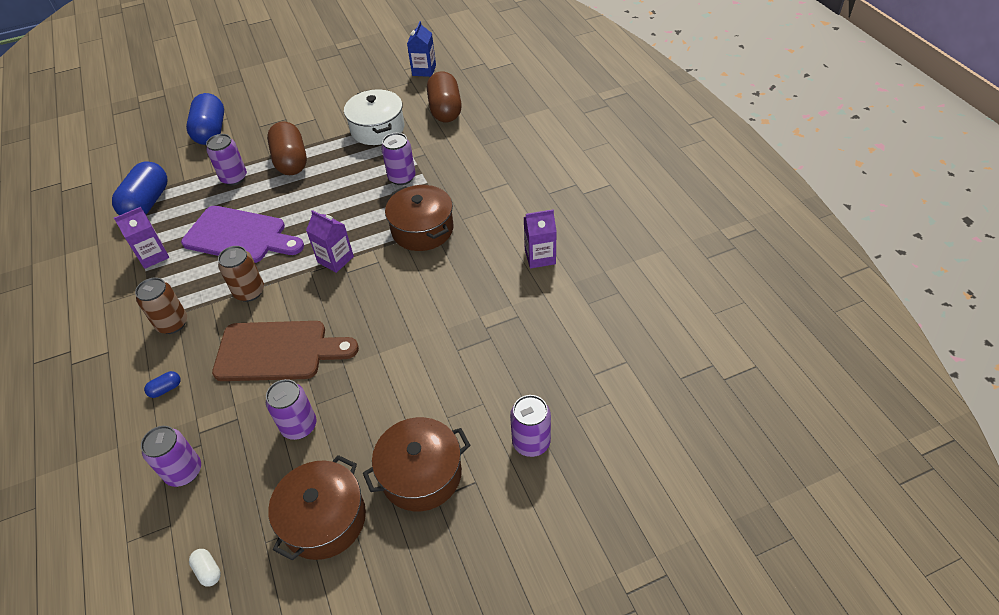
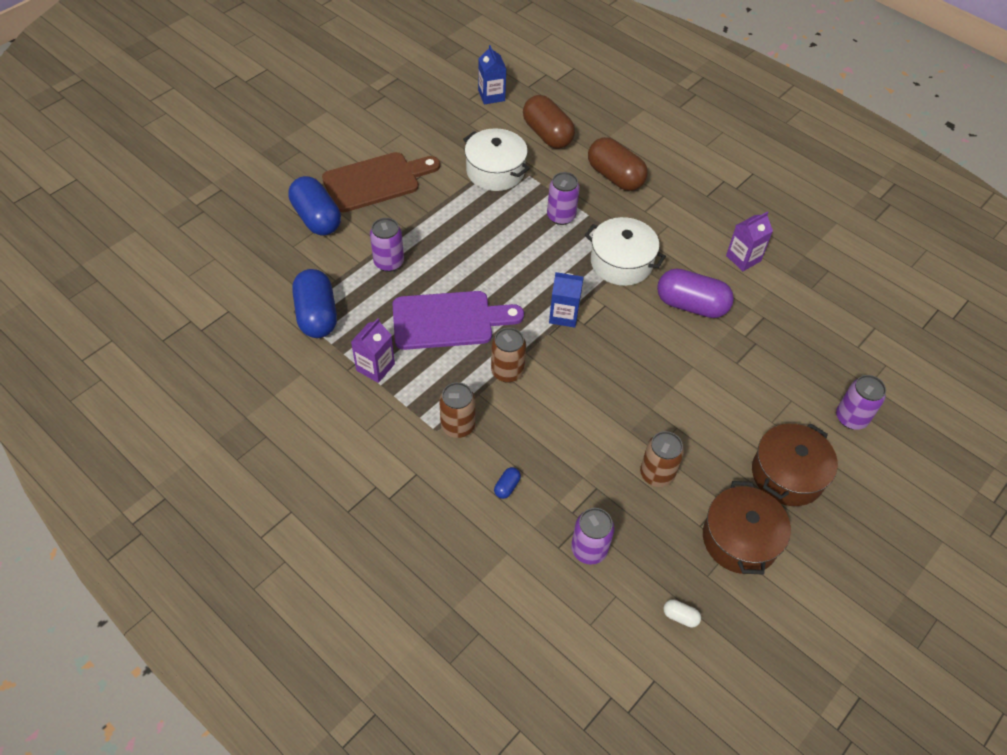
camera: 30 degrees left, 5 degrees up
brown cutting board [212,321,359,381] -> brown cutting board moved to [322,152,440,212]
purple can [266,379,317,440] -> brown can [640,431,684,487]
brown capsule [267,121,307,175] -> brown capsule moved to [588,137,648,191]
purple carton [306,210,354,273] -> blue carton [549,272,583,328]
brown pot [385,185,454,251] -> white pot [585,217,666,286]
none -> purple capsule [657,269,734,318]

